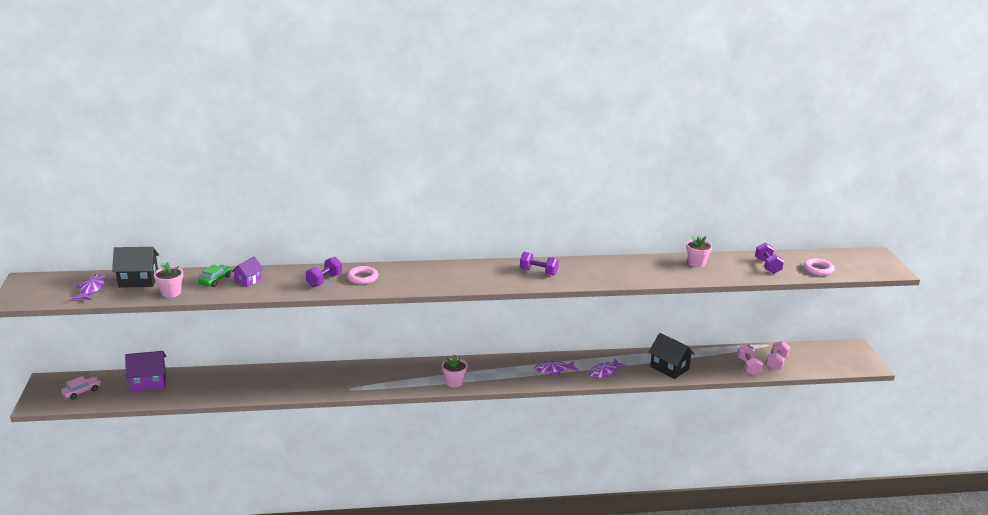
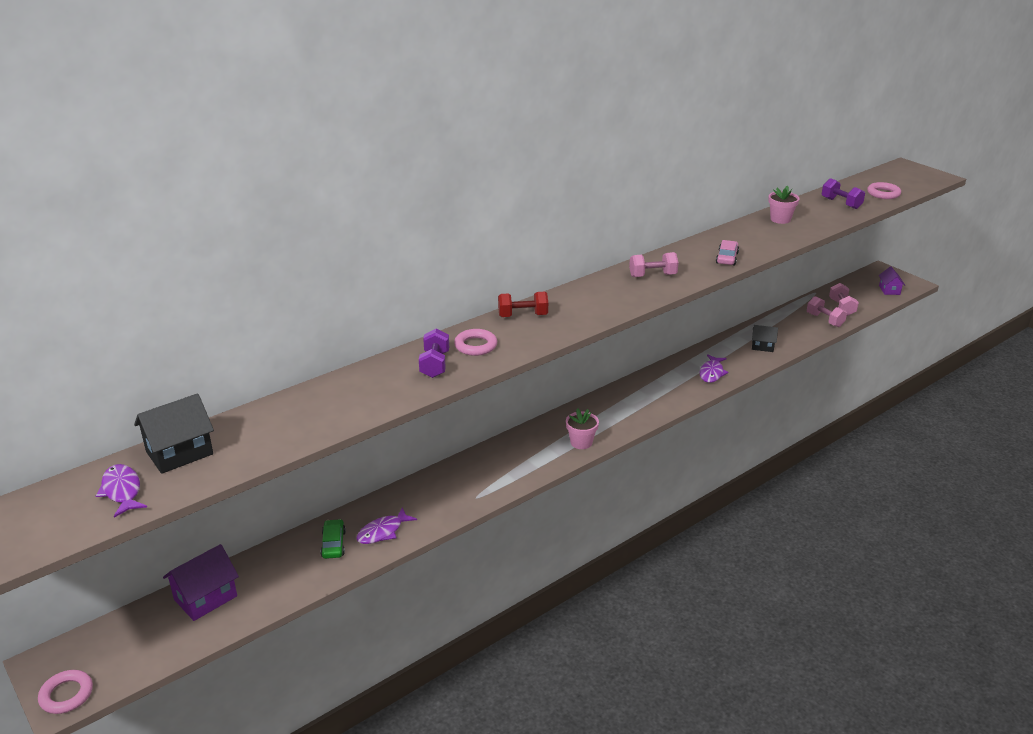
camera: 30 degrees left, 5 degrees up
pink car [61,376,101,399] -> pink car moved to [716,240,739,265]
pink flower pot [154,262,183,298] -> none
green car [198,265,232,287] -> green car moved to [320,519,346,559]
purple house [232,257,263,287] -> purple house moved to [879,266,905,295]
purple dumbbell [520,252,559,276] -> pink dumbbell [629,252,679,277]
purple fish [534,361,579,376] -> purple fish moved to [356,507,417,544]
black house [648,333,695,379] -> black house [752,325,778,352], size x0.61
none -> pink ring [38,670,93,714]
none -> red dumbbell [498,292,548,317]

